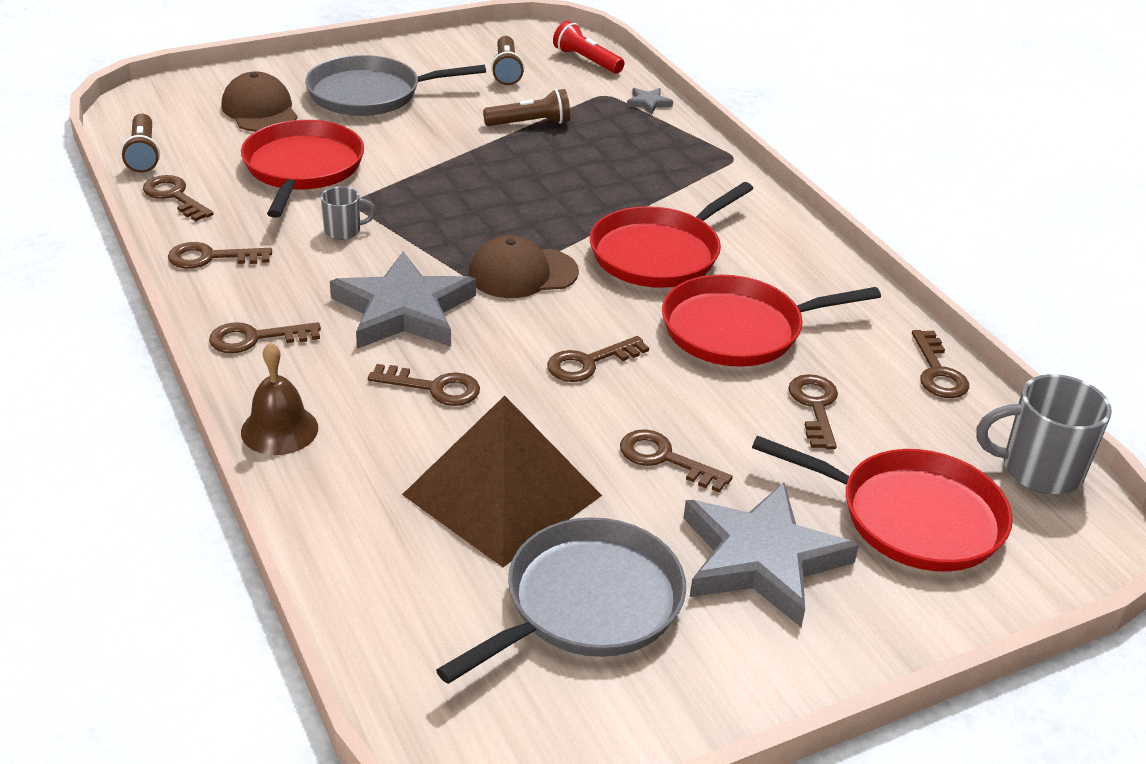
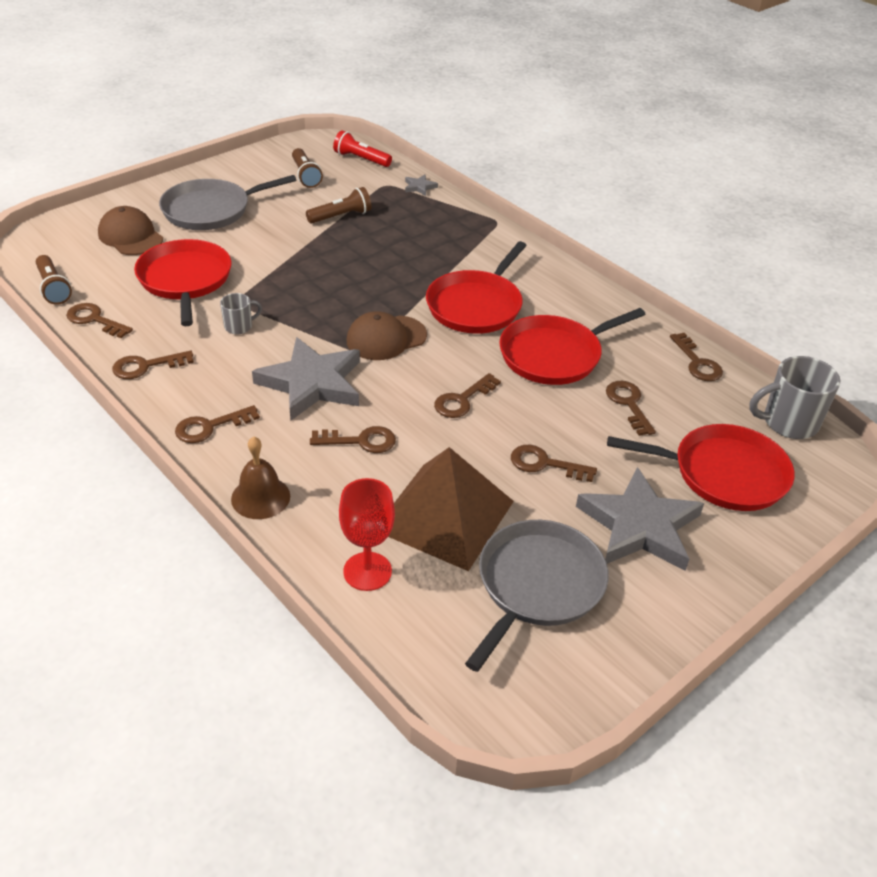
camera: 15 degrees left, 5 degrees up
none -> red goblet [339,478,395,591]

